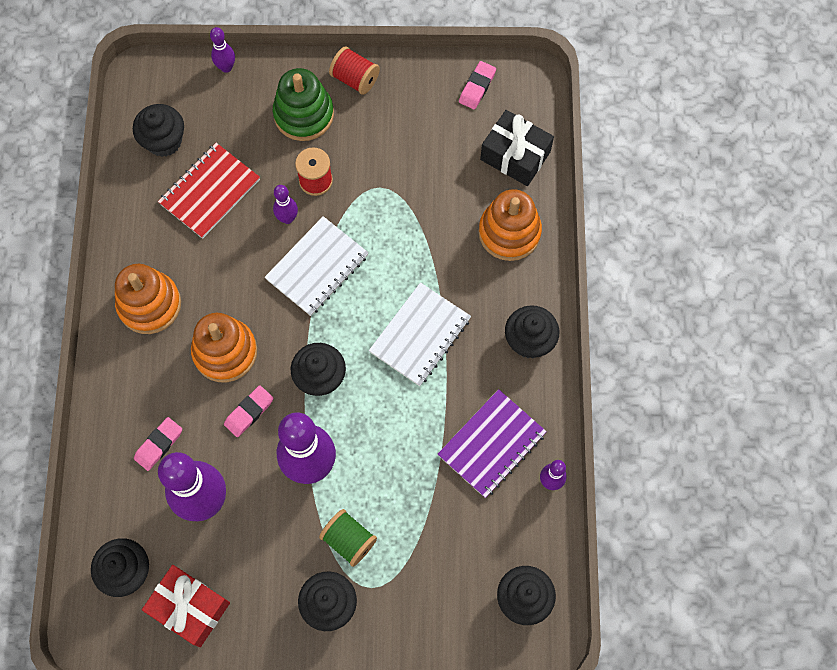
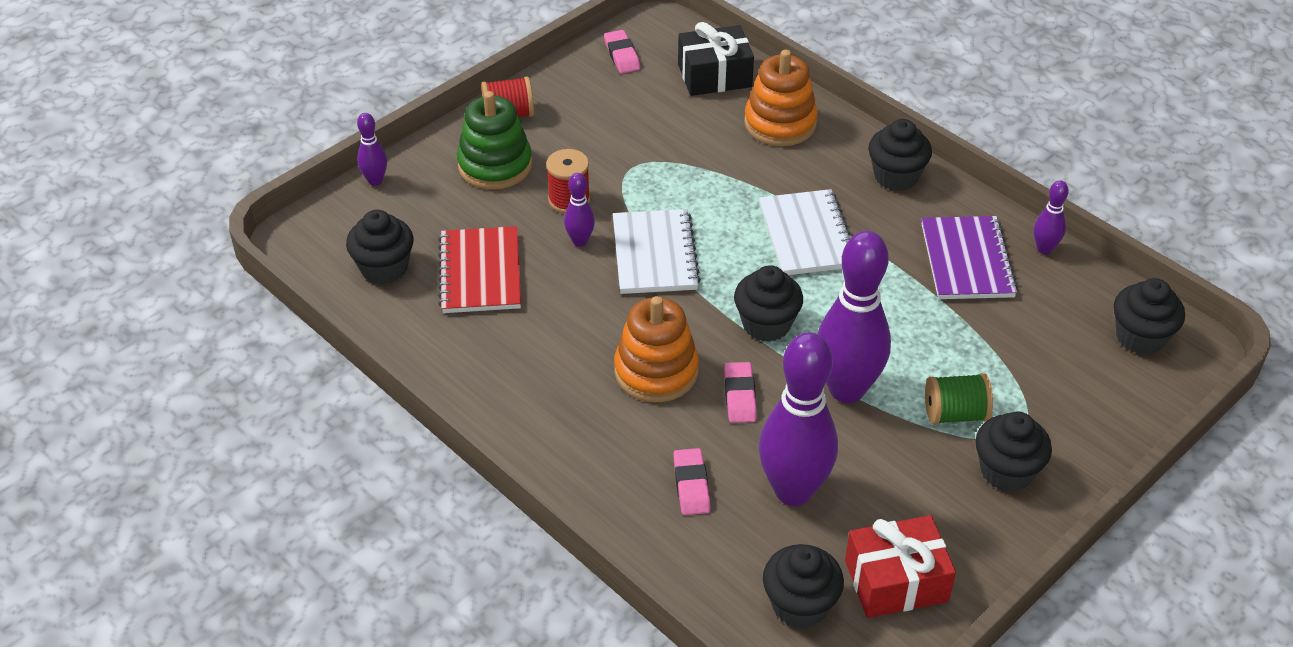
camera: 45 degrees left, 25 degrees down
orange stacking toy [115,264,181,334] -> none

